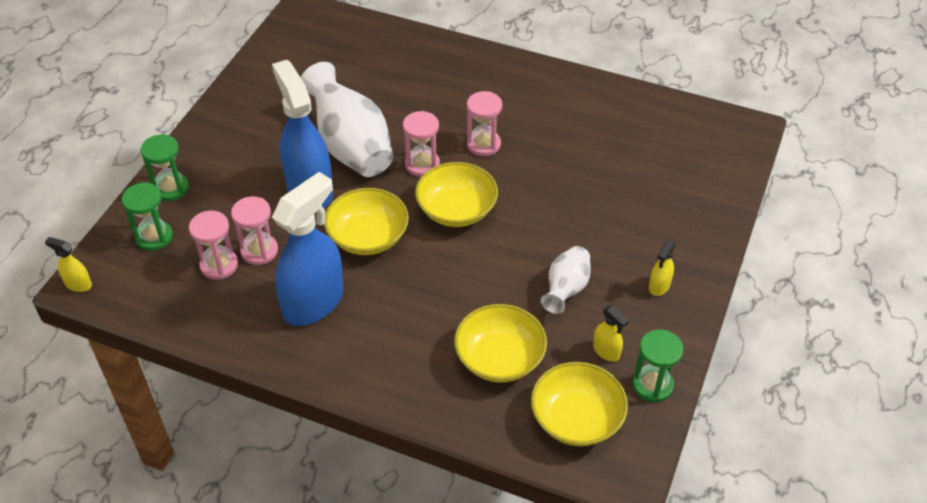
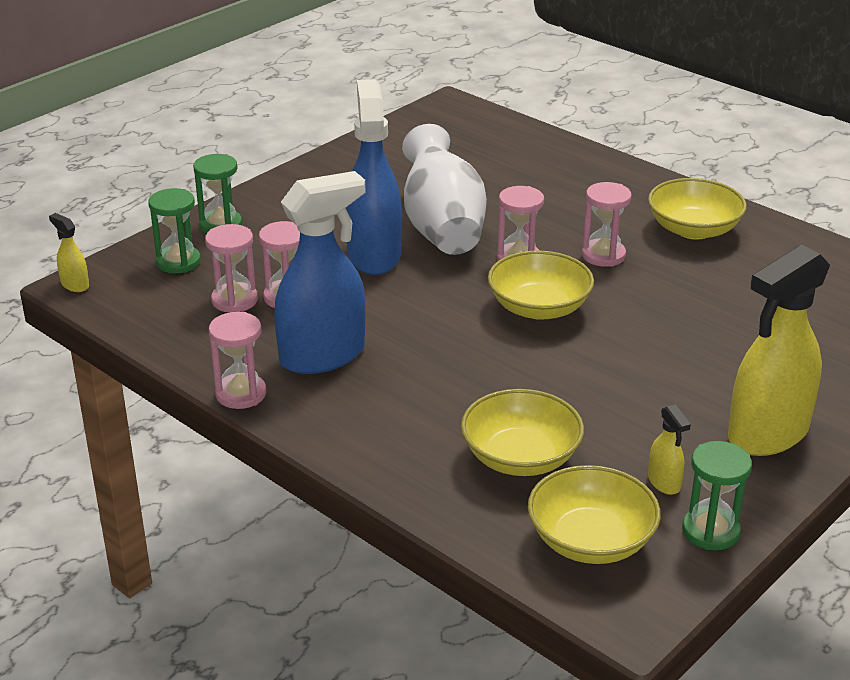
camera: 20 degrees right, 15 degrees down
yellow bowl [324,188,409,255] -> yellow bowl moved to [648,178,747,240]
white vase [541,246,591,314] -> none
yellow spray bottle [649,240,676,296] -> yellow spray bottle [728,245,830,456], size x2.38
none -> pink hourglass [209,312,266,409]

